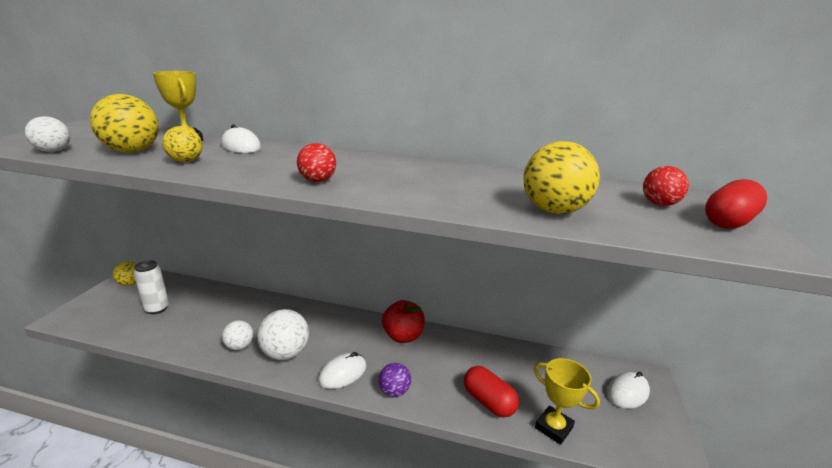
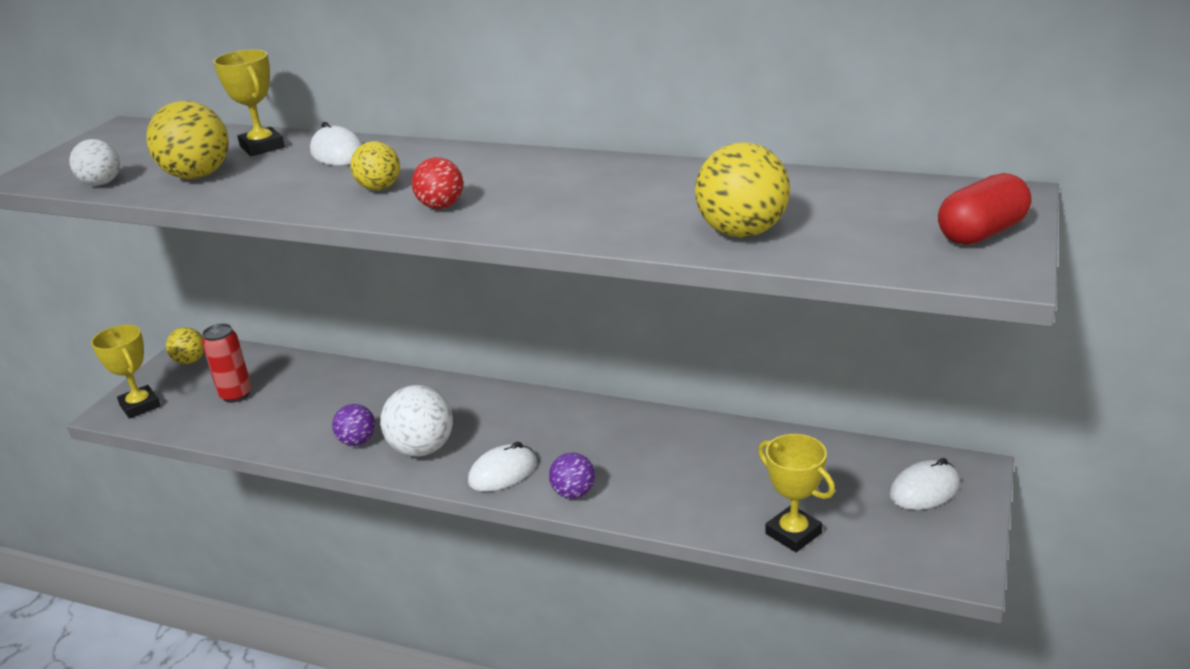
camera: 10 degrees right, 5 degrees up
white can [134,260,169,314] -> red can [202,323,252,403]
yellow ball [162,126,202,162] -> yellow ball moved to [350,141,400,190]
white ball [222,320,253,350] -> purple ball [332,404,375,446]
red apple [382,300,425,343] -> none
red capsule [464,366,519,418] -> none
red ball [643,166,689,206] -> none
none -> yellow trophy [91,325,161,419]

